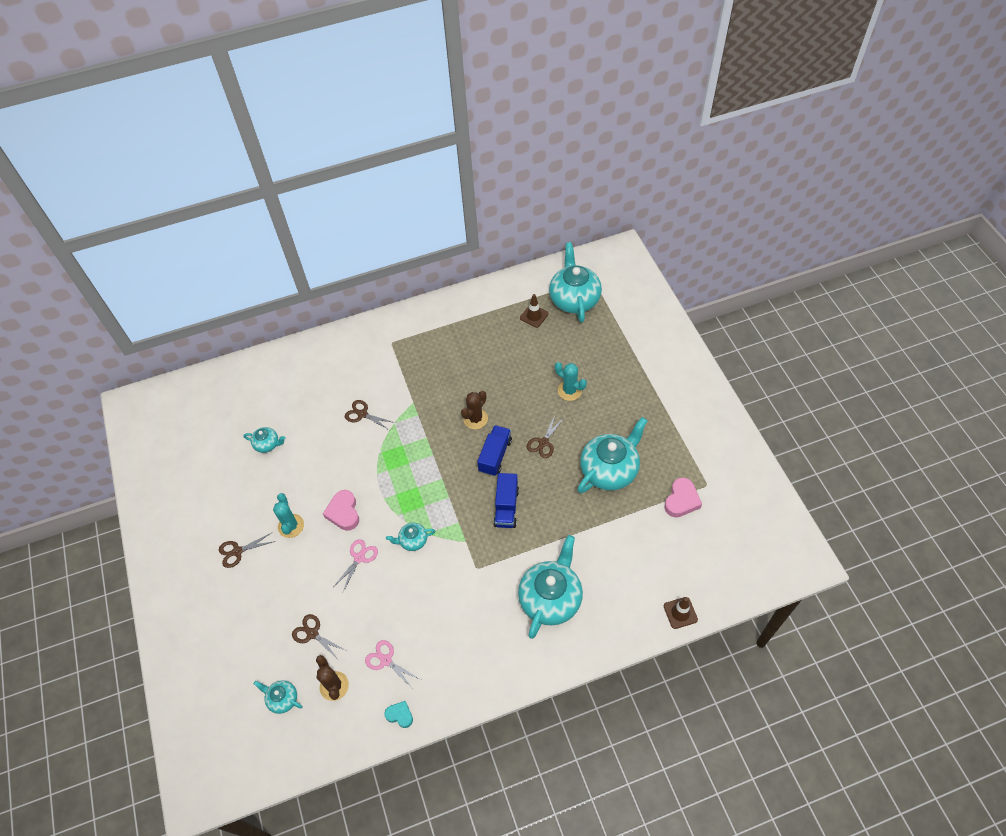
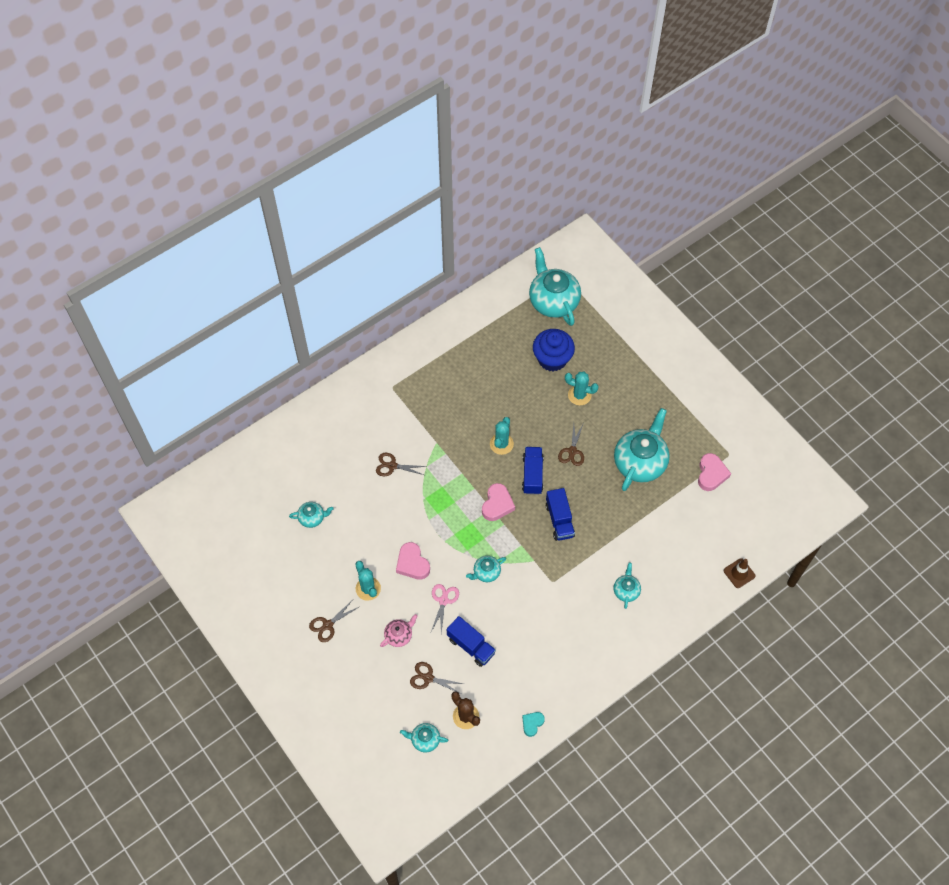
camera: 20 degrees left, 5 degrees up
pink scissors [365,640,421,689] -> none
turquoise heart [384,701,413,728] -> turquoise heart turned 60 degrees counterclockwise [522,712,545,737]
brown cactus [461,391,488,429] -> turquoise cactus [490,417,514,455]
turquoise teapot [518,535,583,639] -> turquoise teapot [614,563,641,609], size x0.48
brown traffic cone [520,294,549,328] -> none
none -> pink teapot [380,614,418,647]
none -> blue truck [447,616,496,667]
none -> pink heart [482,483,515,521]
none -> blue cupcake [533,329,575,372]

